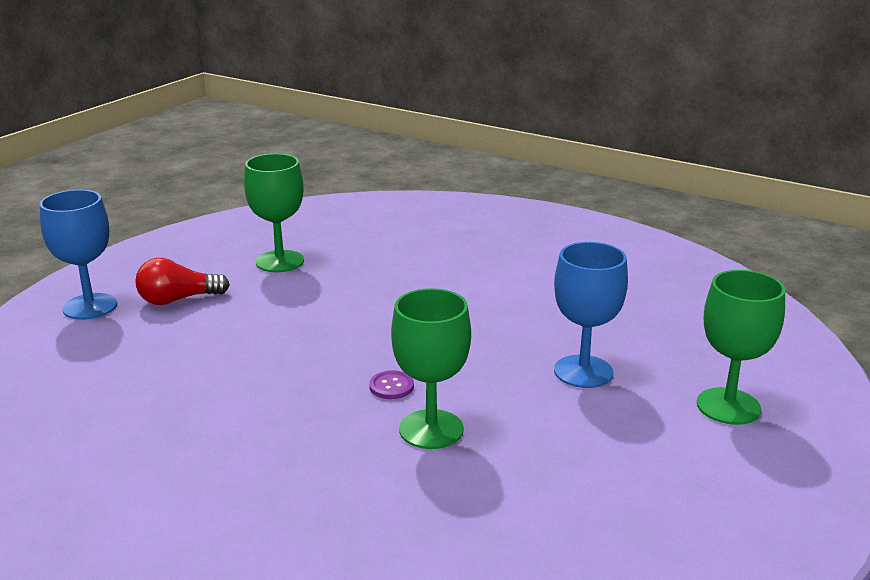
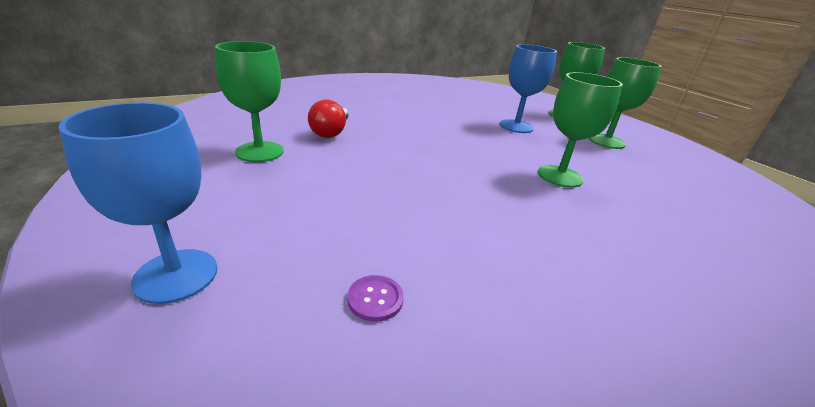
camera: 65 degrees left, 5 degrees up
red light bulb [135,258,230,305] -> red light bulb moved to [308,99,349,138]
purple button [369,371,414,399] -> purple button moved to [347,275,404,322]
none -> green goblet [589,57,662,149]

